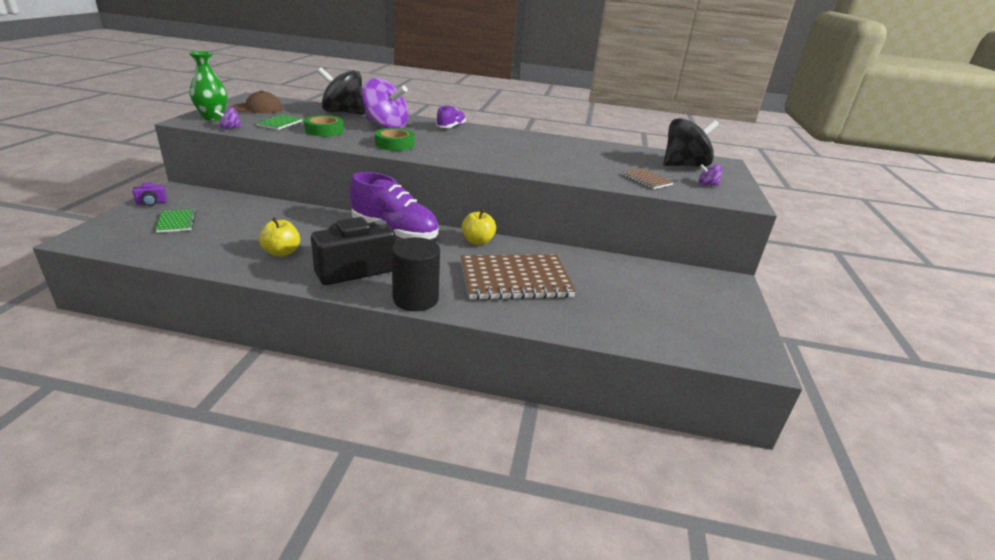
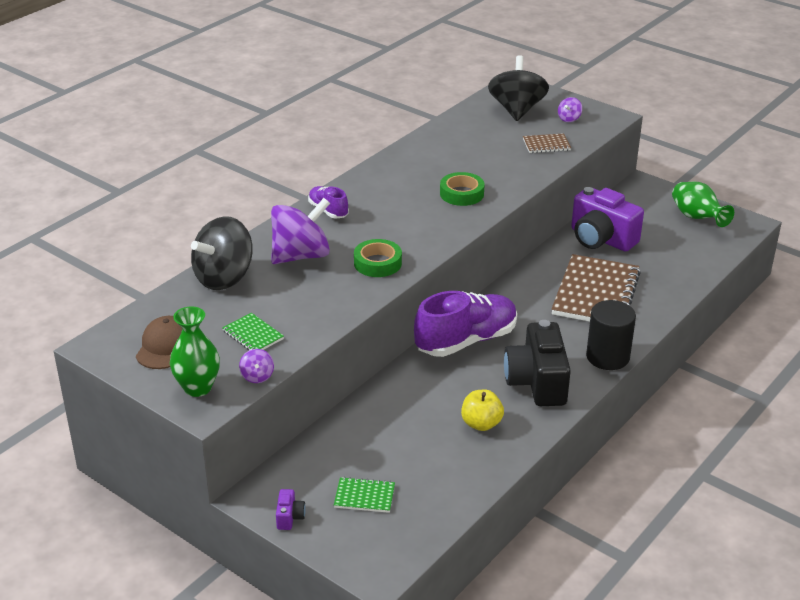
camera: 60 degrees left, 5 degrees up
green tape [304,115,344,136] -> green tape moved to [440,172,485,206]
yellow apple [462,209,496,245] -> none
none -> purple camera [571,187,644,251]
none -> green vase [672,182,734,227]

